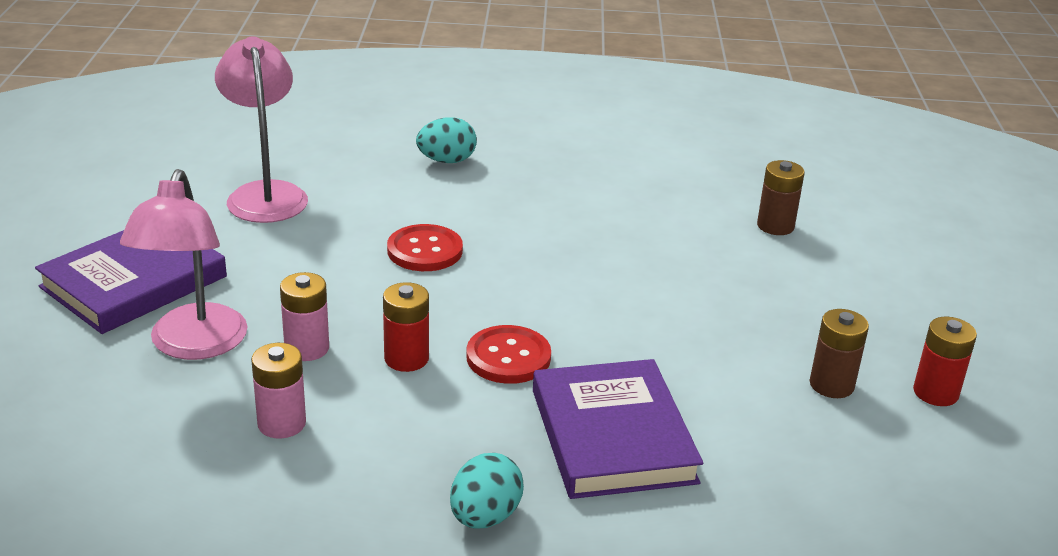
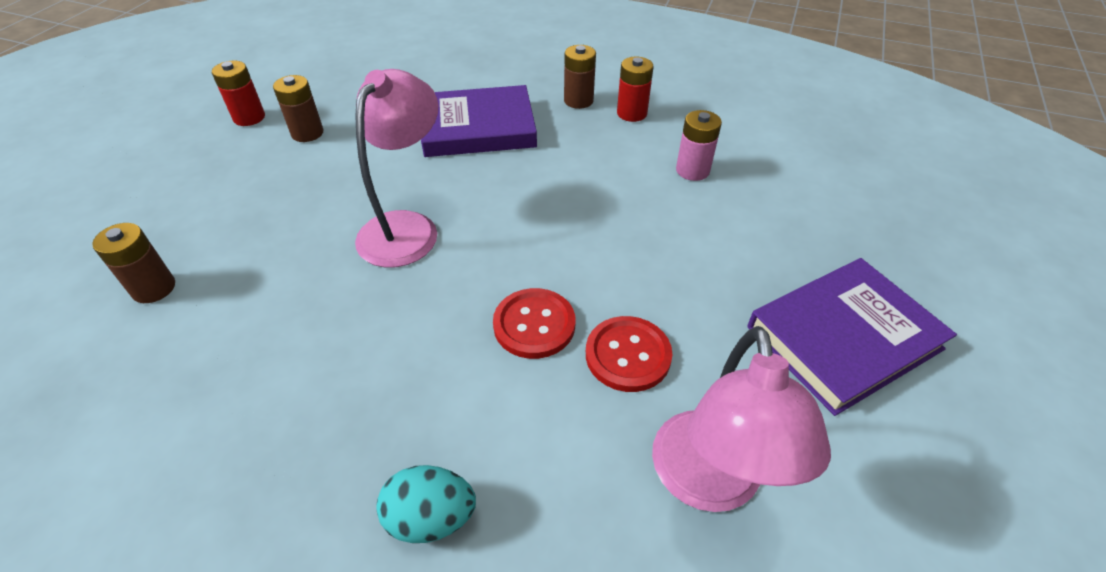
camera: 160 degrees left, 15 degrees up
pink lamp [120,169,248,360] -> pink lamp moved to [355,69,438,268]
pink battery [280,272,329,361] -> none
red battery [383,282,429,372] -> red battery moved to [617,57,654,122]
turquoise egg [450,453,524,529] -> brown battery [564,45,596,109]
red button [466,325,551,384] -> red button moved to [586,316,672,392]
purple book [533,359,703,499] -> purple book turned 75 degrees clockwise [421,85,537,157]

